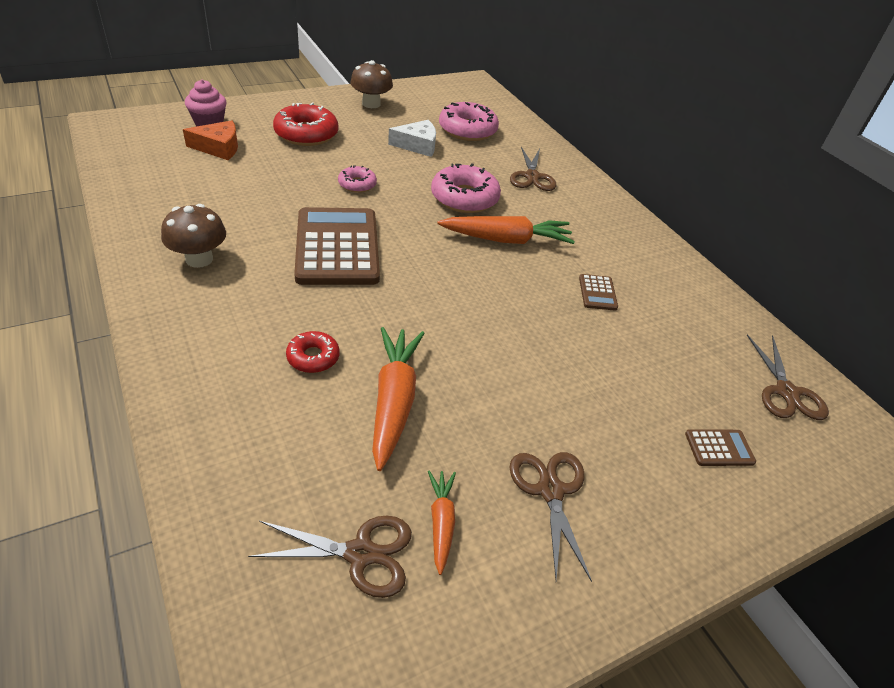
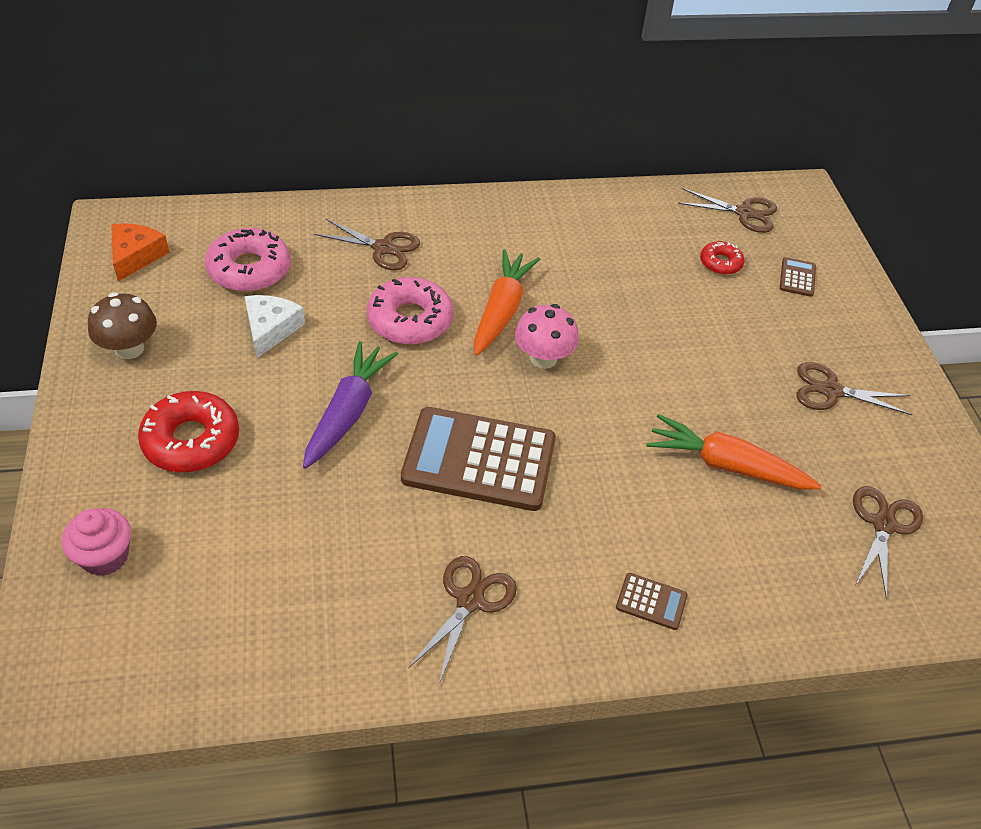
camera: 70 degrees left, 5 degrees up
brown mushroom [161,204,226,268] -> brown scissors [408,556,517,684]
orange cheese [183,120,238,160] -> orange cheese moved to [111,223,170,282]
red donut [286,331,339,373] -> red donut moved to [700,241,745,275]
pink donut [338,166,377,193] -> purple carrot [303,341,398,469]
orange carrot [428,470,456,575] -> none
brown calculator [579,274,618,311] -> brown calculator moved to [616,573,688,630]
none -> pink mushroom [515,304,579,369]

